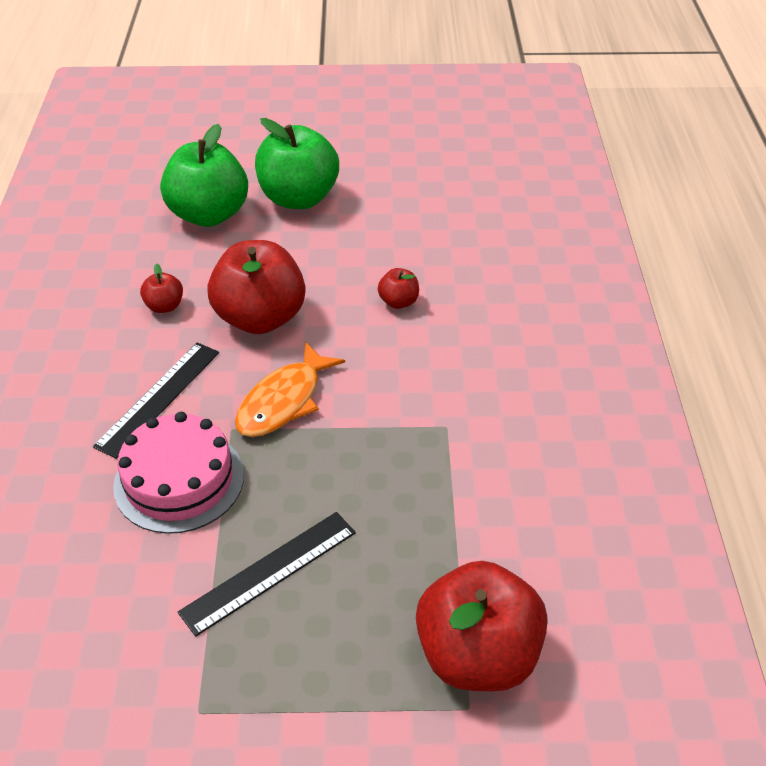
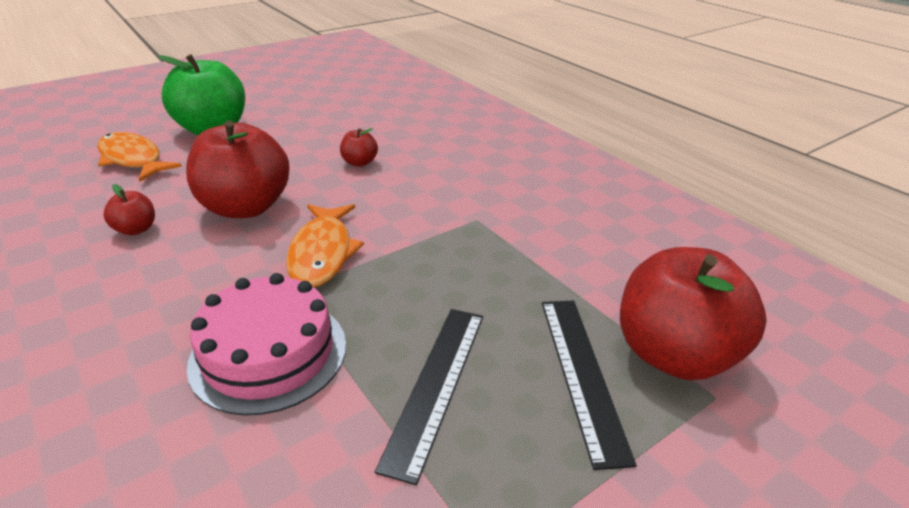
camera: 35 degrees left, 10 degrees down
black ruler [93,343,219,459] -> black ruler moved to [542,300,637,470]
green apple [160,124,248,227] -> orange fish [97,132,182,182]

